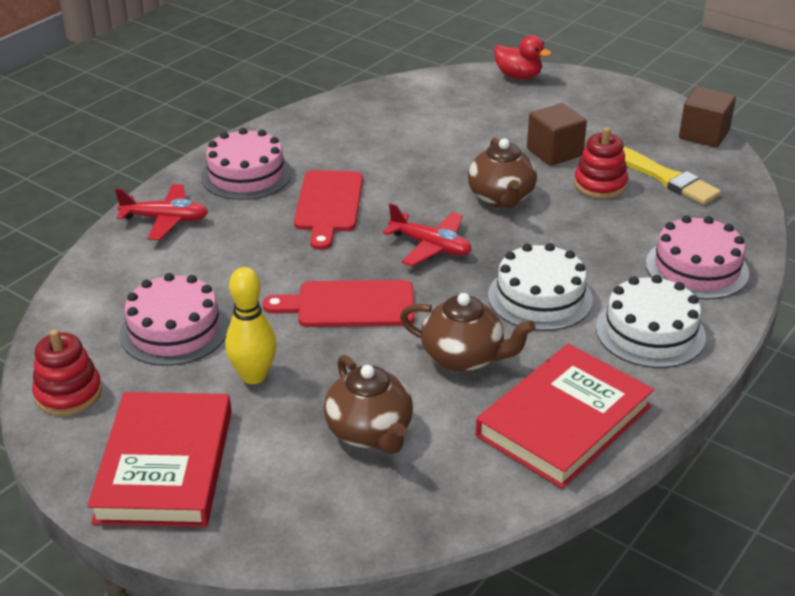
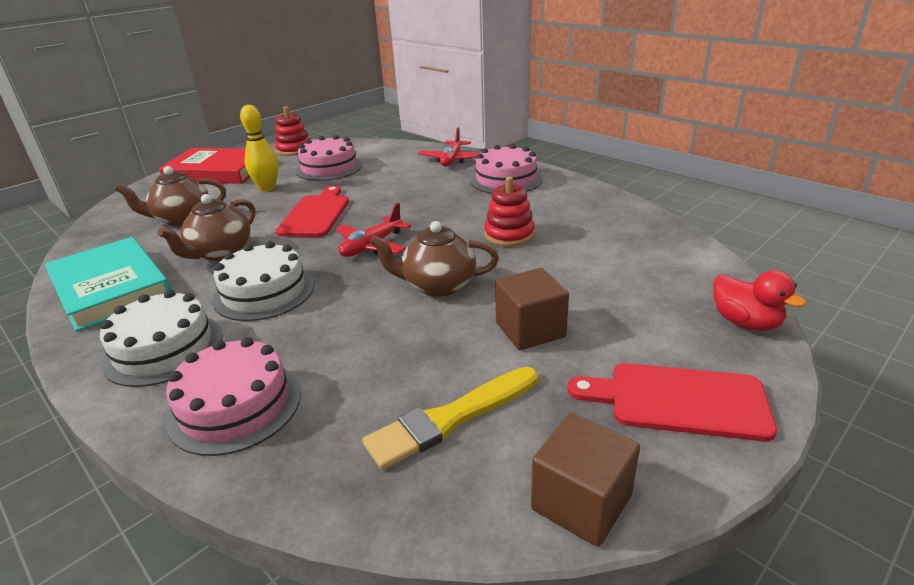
camera: 100 degrees right, 5 degrees down
red cutting board [294,170,363,250] -> red cutting board moved to [567,363,777,441]
red book [475,344,654,489] -> turquoise book [44,237,171,332]
red duck [494,35,551,79] -> red duck turned 75 degrees counterclockwise [713,270,807,331]
red stacking toy [574,127,628,199] -> red stacking toy moved to [484,177,535,247]

